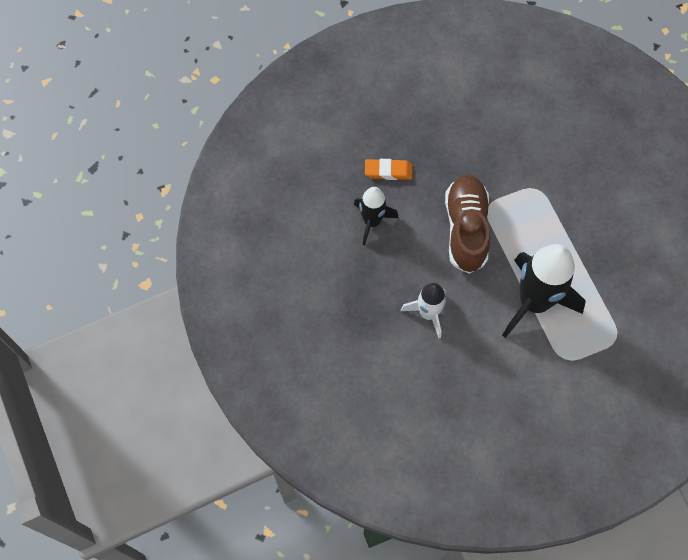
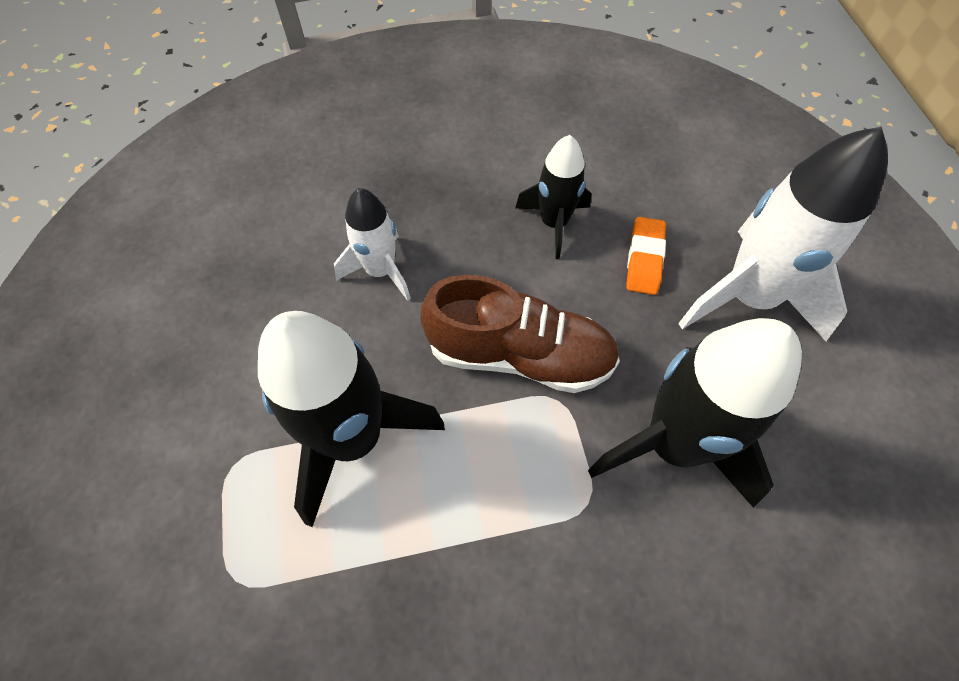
camera: 100 degrees right, 5 degrees down
none -> black rocket [588,318,802,508]
none -> white rocket [678,127,888,341]

